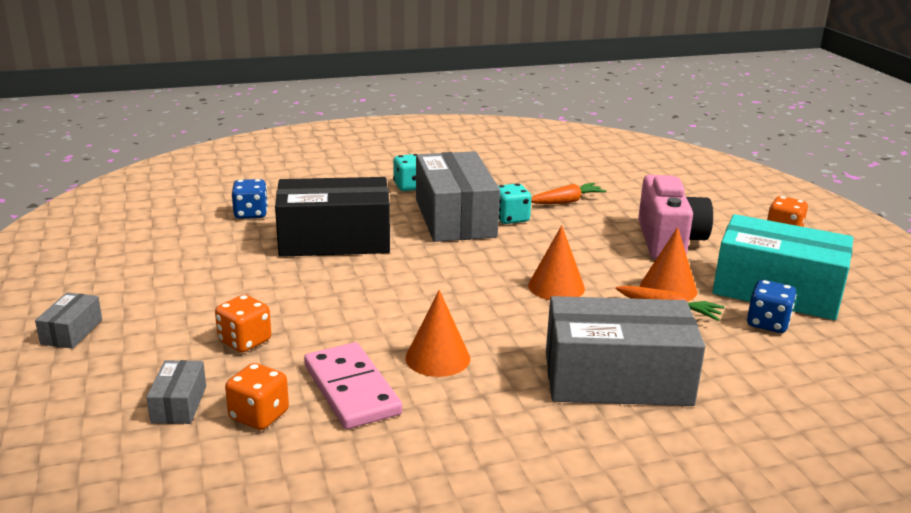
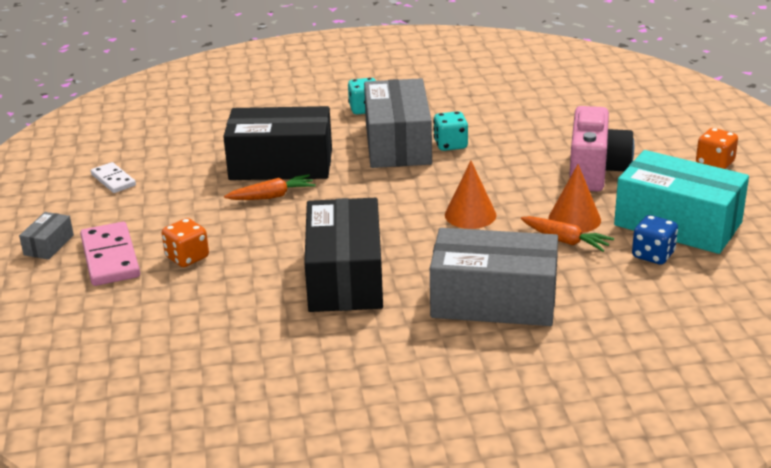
camera: 10 degrees right, 5 degrees up
grey box [147,360,206,424] -> none
orange dice [225,363,289,430] -> none
blue dice [232,179,268,219] -> none
pink domino [304,342,402,429] -> pink domino moved to [80,222,140,286]
orange cone [405,290,470,377] -> black box [304,198,383,312]
orange carrot [531,183,607,204] -> orange carrot moved to [224,174,316,200]
none -> white domino [91,162,136,193]

